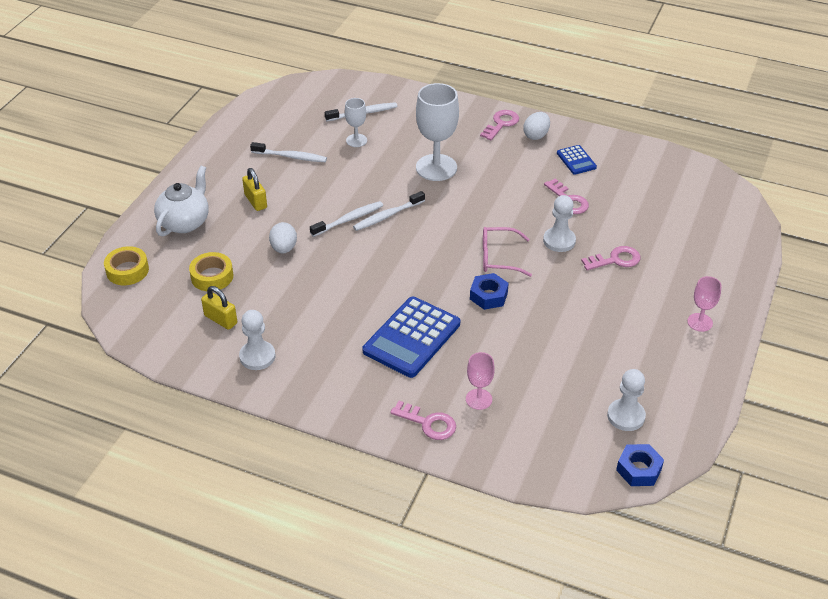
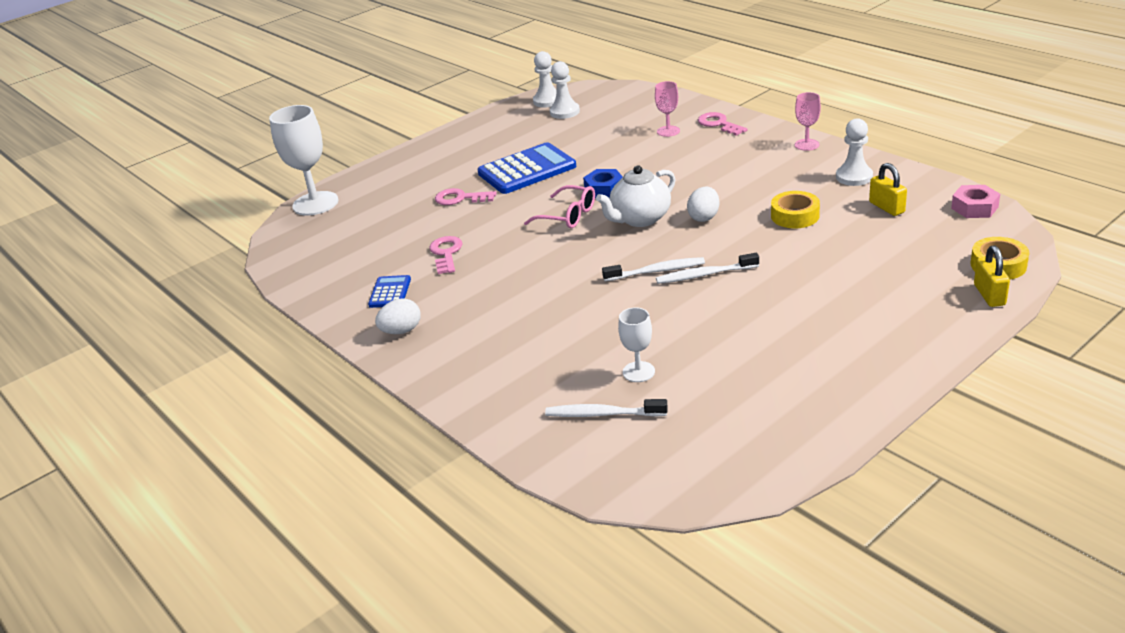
camera: 150 degrees left, 10 degrees down
white teapot [154,166,209,236] -> white teapot moved to [596,165,676,227]
yellow tape [189,252,233,291] -> yellow tape moved to [771,191,820,228]
yellow padlock [242,168,267,211] -> yellow padlock moved to [974,245,1010,307]
white toothbrush [250,142,327,162] -> none
white egg [269,222,297,254] -> white egg moved to [687,187,719,222]
blue calculator [362,297,460,378] -> blue calculator moved to [477,142,576,194]
white goblet [416,83,459,181] -> white goblet moved to [269,105,339,216]
pink key [480,110,519,140] -> none
white pawn [543,195,576,252] -> white pawn moved to [533,51,557,108]
blue nut [616,444,664,486] -> none
pink goblet [687,276,722,332] -> pink goblet moved to [795,92,821,151]
none -> pink nut [951,185,1000,218]

